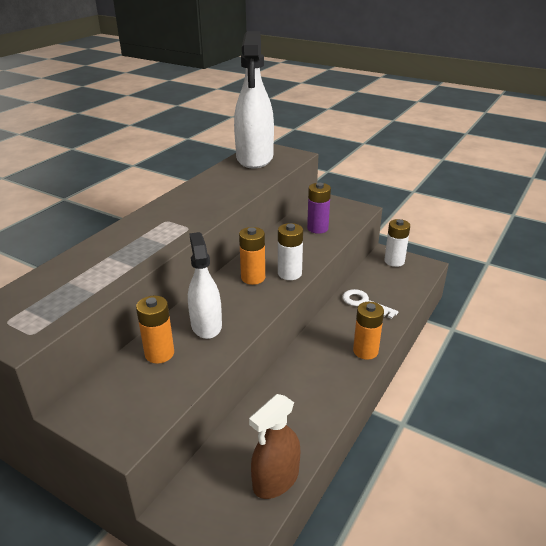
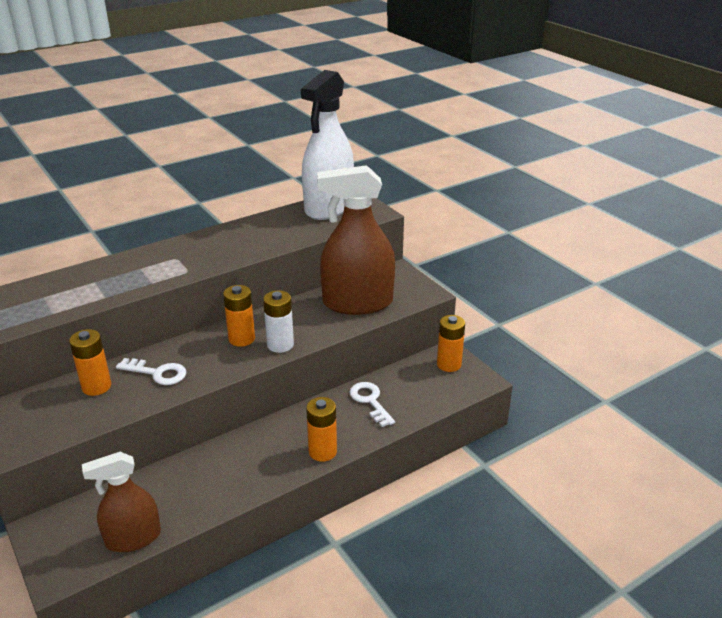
camera: 25 degrees right, 0 degrees up
white spray bottle [188,232,222,339] -> white key [116,358,186,385]
purple battery [307,183,331,234] -> brown spray bottle [317,165,395,315]
white battery [384,219,410,267] -> orange battery [437,315,465,372]

